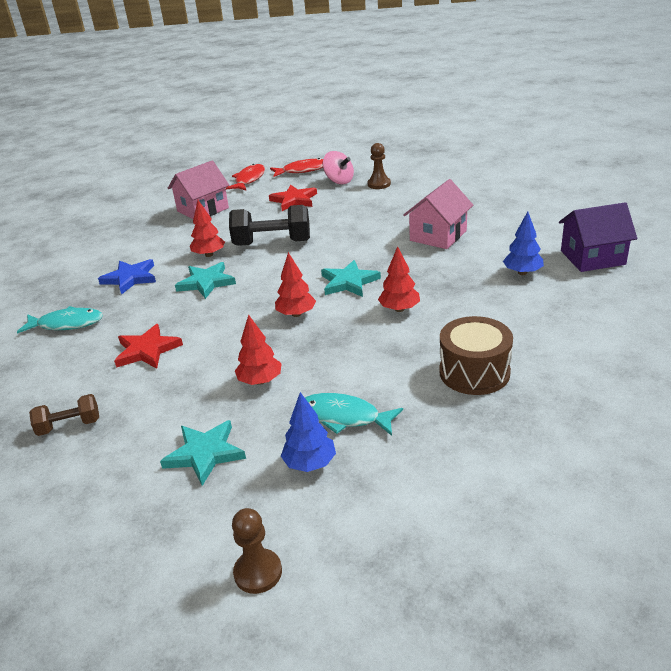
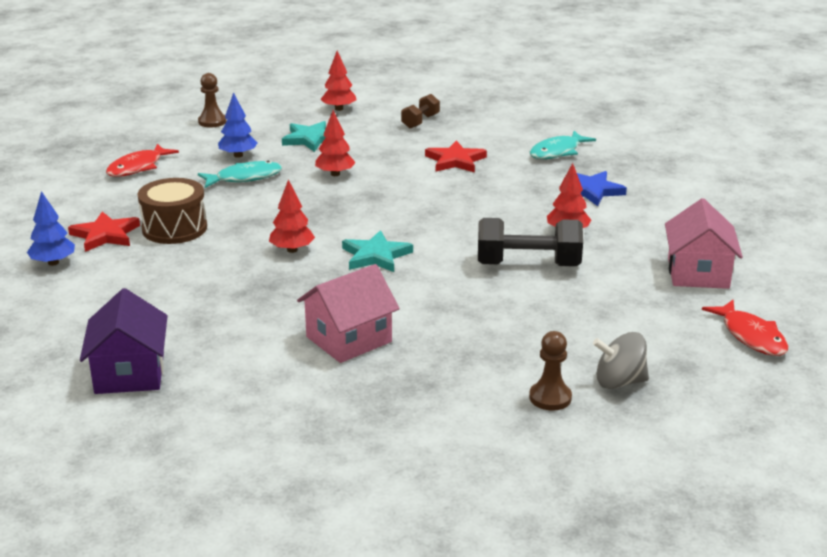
camera: 135 degrees right, 5 degrees down
turquoise star [175,262,236,299] -> none
black dumbbell [229,205,310,246] -> black dumbbell turned 45 degrees clockwise [478,218,583,266]
red star [269,185,317,211] -> red star moved to [68,211,140,252]
red fish [270,158,323,177] -> red fish moved to [106,144,179,177]
red tree [275,252,316,317] -> red tree moved to [320,51,357,111]
pink spinning top [323,151,354,185] -> grey spinning top [593,332,649,389]
pink house [403,179,473,249] -> pink house turned 60 degrees clockwise [297,264,400,363]
blue tree [503,211,544,275] -> blue tree moved to [27,191,75,266]
purple house [559,202,637,272] -> purple house turned 45 degrees counterclockwise [80,288,168,394]

